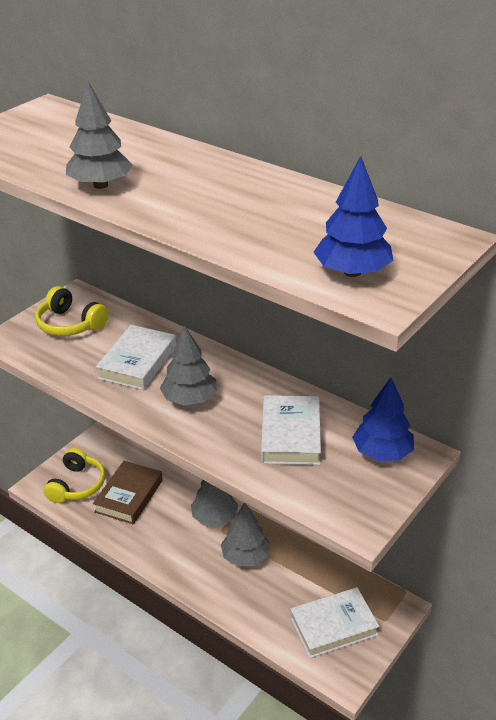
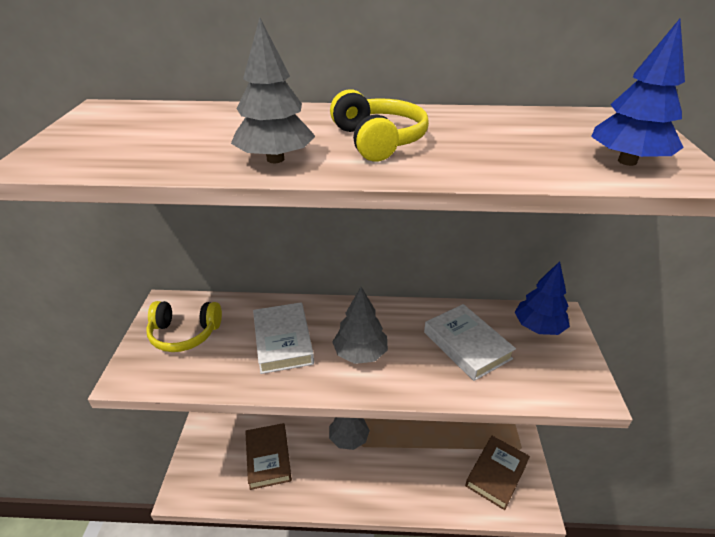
camera: 35 degrees left, 0 degrees up
yellow headphones [43,448,105,503] -> yellow headphones moved to [330,89,429,161]
grey tree [221,503,270,566] -> none
white book [290,587,380,658] -> brown book [465,436,530,510]

